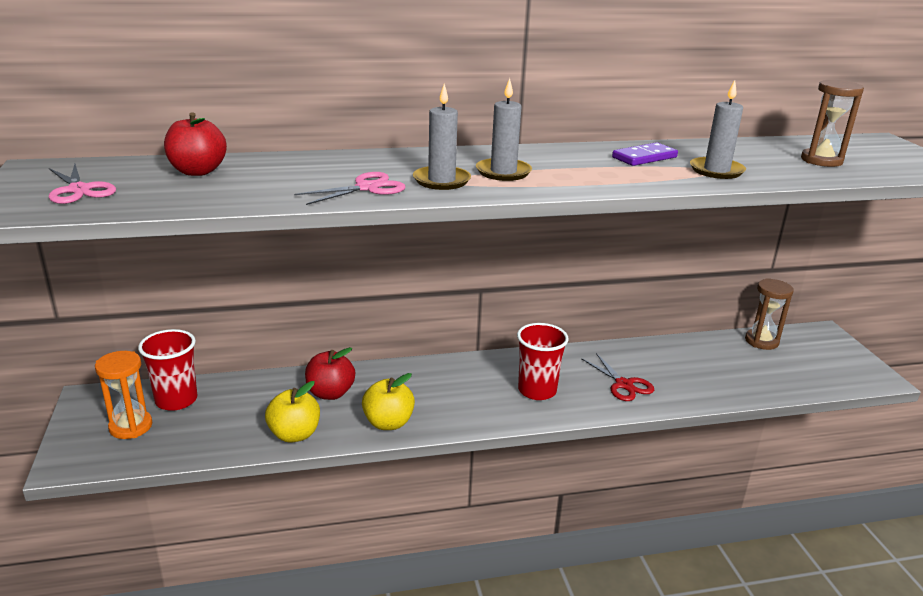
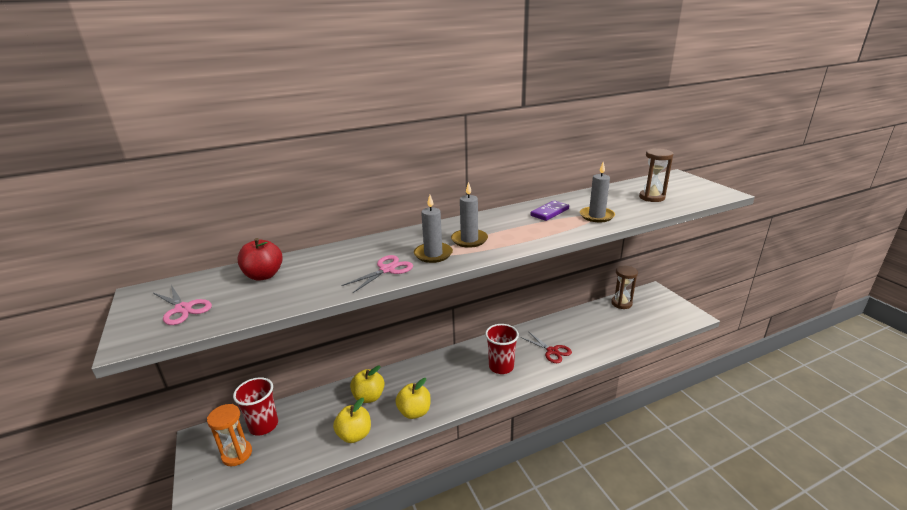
camera: 10 degrees left, 0 degrees up
red apple [305,347,355,400] -> yellow apple [350,365,385,403]

